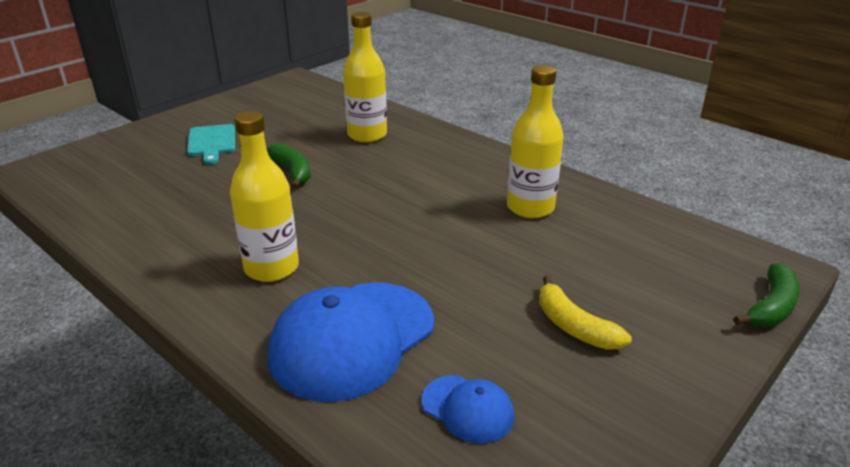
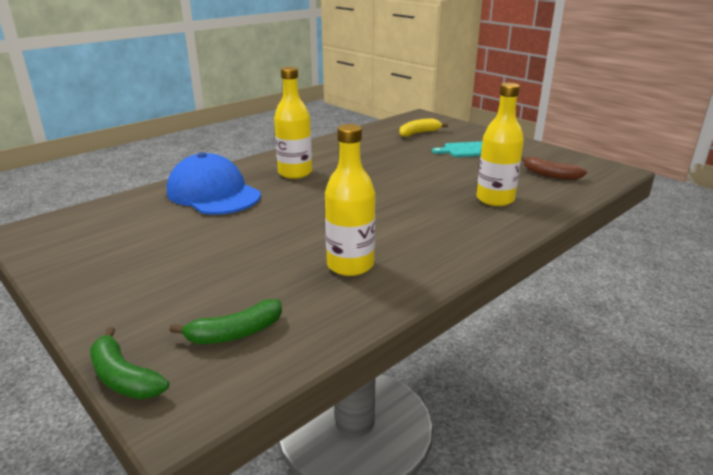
camera: 95 degrees right, 5 degrees down
green banana [266,143,310,188] -> green banana moved to [169,299,282,344]
blue cap [422,375,514,444] -> none
yellow banana [539,276,632,350] -> yellow banana moved to [399,118,448,137]
none -> brown banana [521,156,587,180]

